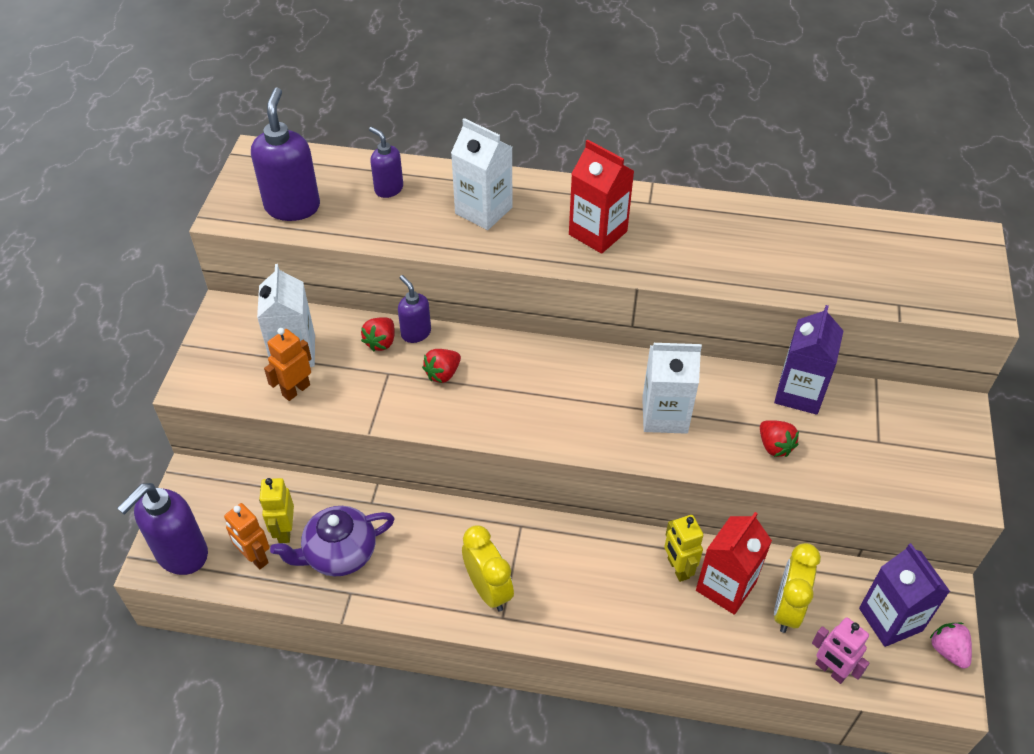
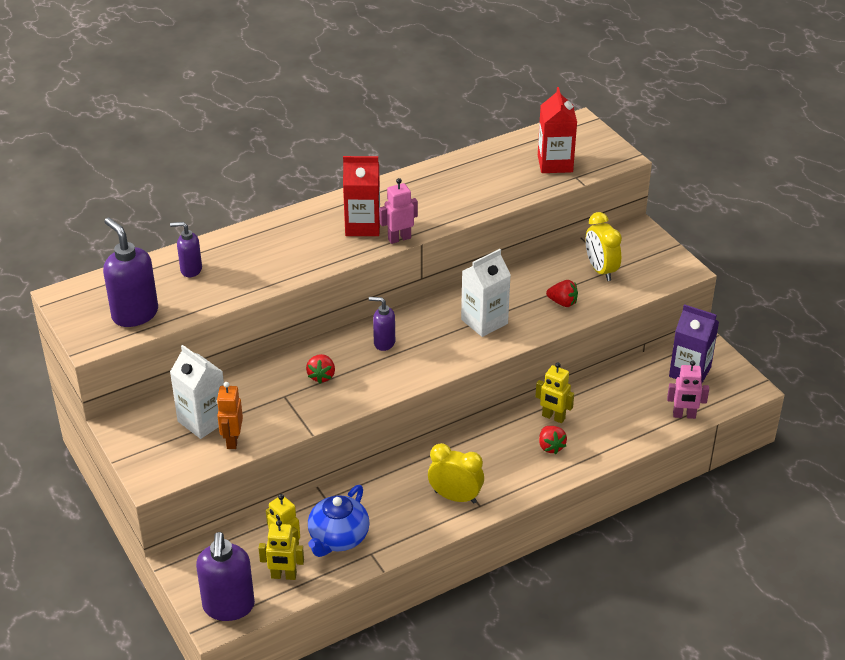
camera: 40 degrees left, 10 degrees down
orange robot [224,503,270,569] -> yellow robot [259,520,304,580]
purple teapot [270,506,395,576] -> blue teapot [308,485,370,557]
red strawberry [361,317,395,352] -> red strawberry moved to [539,426,567,454]
purple soap dispenser [398,275,431,343] -> purple soap dispenser moved to [369,297,395,351]
white carton [451,118,512,230] -> none
red carton [696,512,772,615] -> red carton moved to [538,87,577,173]
purple carton [774,305,843,415] -> none
yellow clock [774,543,821,633] -> yellow clock moved to [586,212,622,281]
pink strawberry [930,622,972,669] -> none
none -> pink robot [379,178,418,244]

